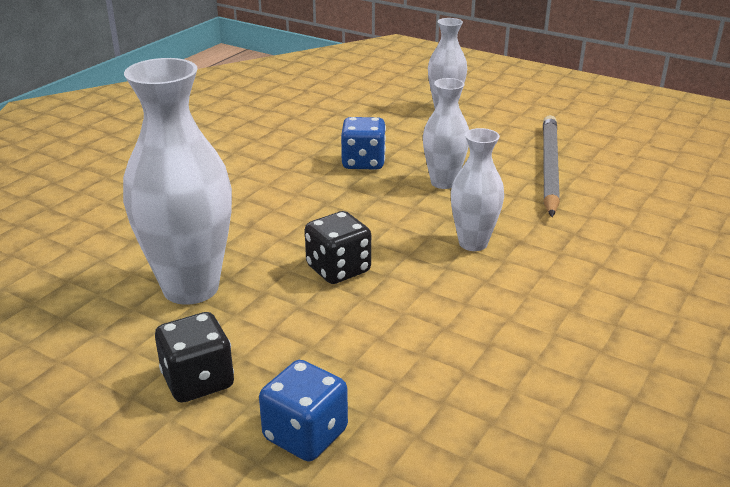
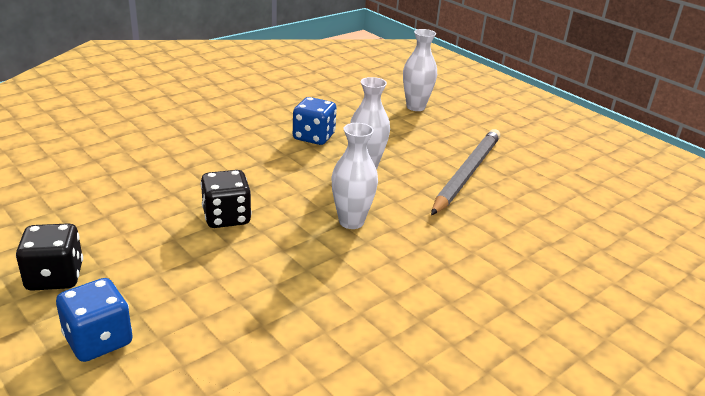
camera: 15 degrees right, 0 degrees up
white vase [123,58,232,305] -> none

